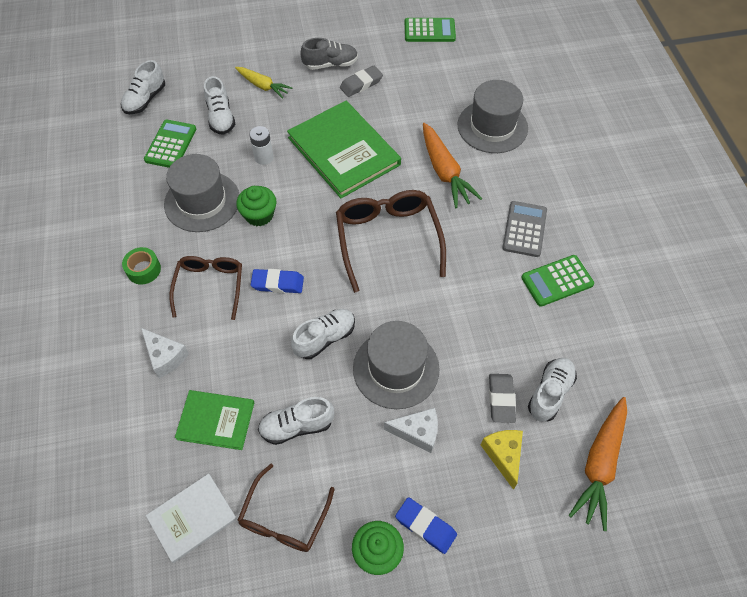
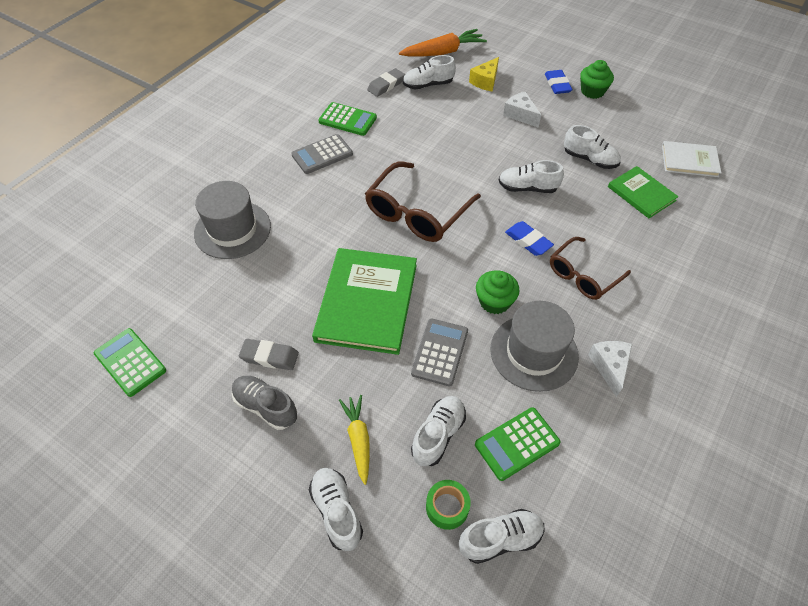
camera: 135 degrees left, 5 degrees down
green tape [122,247,161,284] -> green tape moved to [426,480,471,530]
white cheese [141,328,189,378] -> white cheese moved to [588,341,632,397]
brown glasses [237,464,335,552] -> none
white battery [249,126,274,165] -> grey calculator [411,318,468,386]
grey hat [353,321,440,409] -> none
orange carrot [423,123,482,208] -> none
grey eraser [489,374,516,423] -> grey eraser moved to [367,68,405,97]
none -> white shoe [309,468,363,551]

